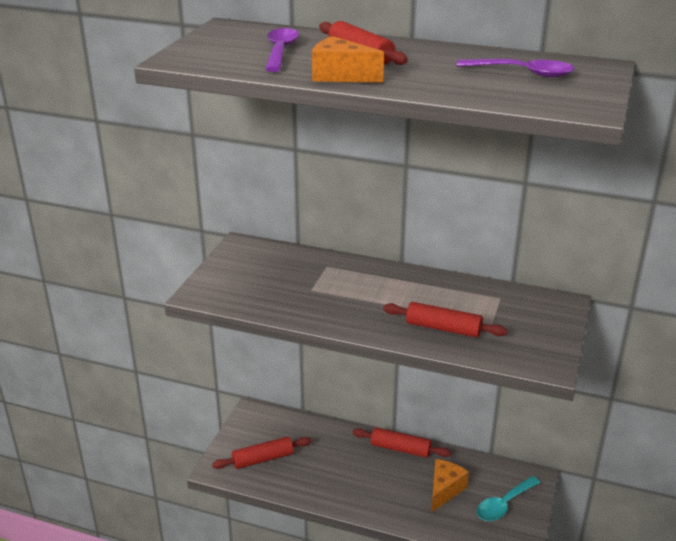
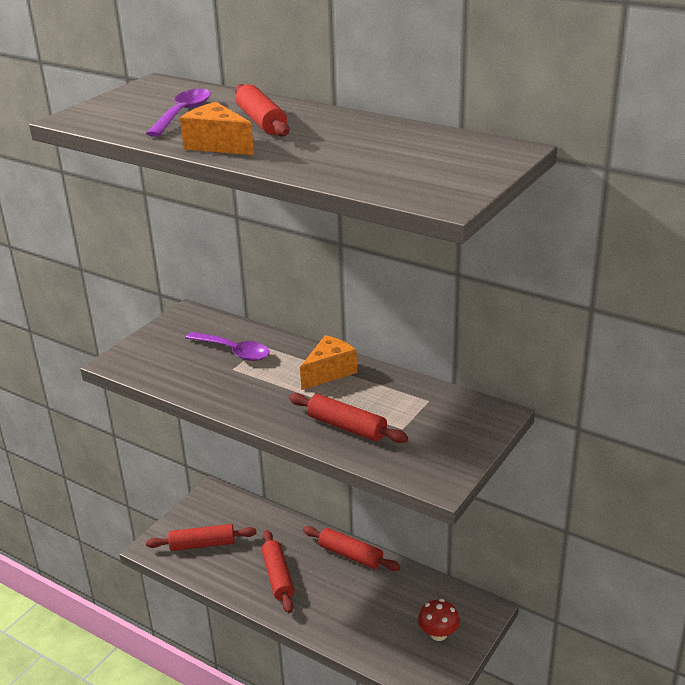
camera: 15 degrees right, 0 degrees up
orange cheese [431,459,469,513] -> orange cheese moved to [300,335,357,390]
purple spoon [456,59,575,77] -> purple spoon moved to [186,332,270,361]
turquoise spoon [476,476,540,521] -> red mushroom [418,599,460,641]
none -> red rolling pin [261,530,294,613]

